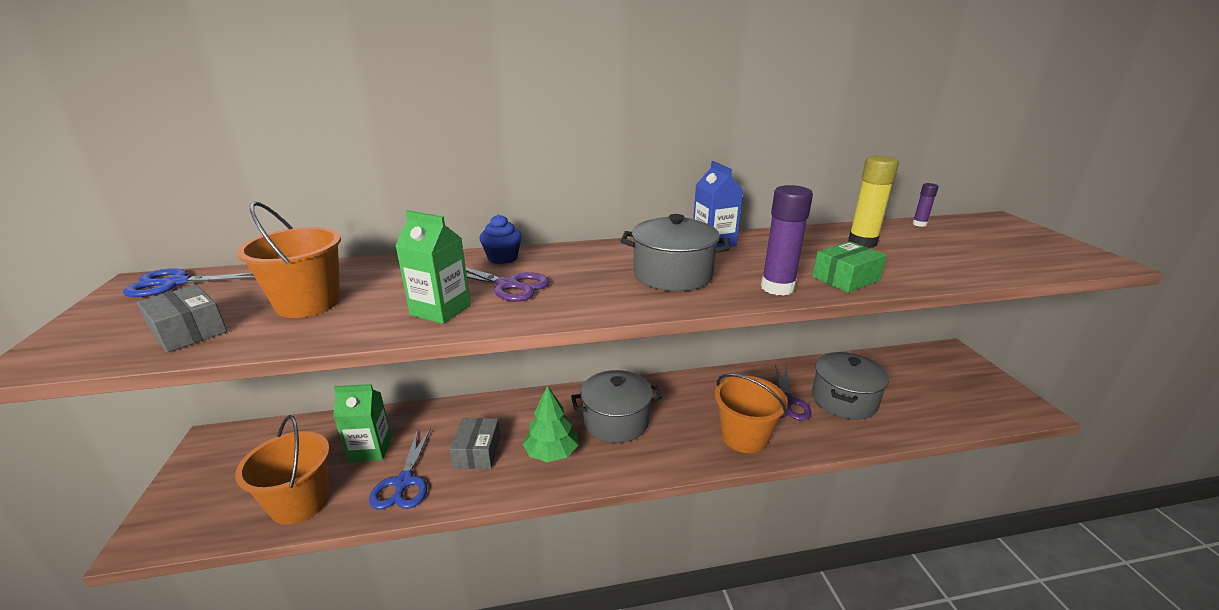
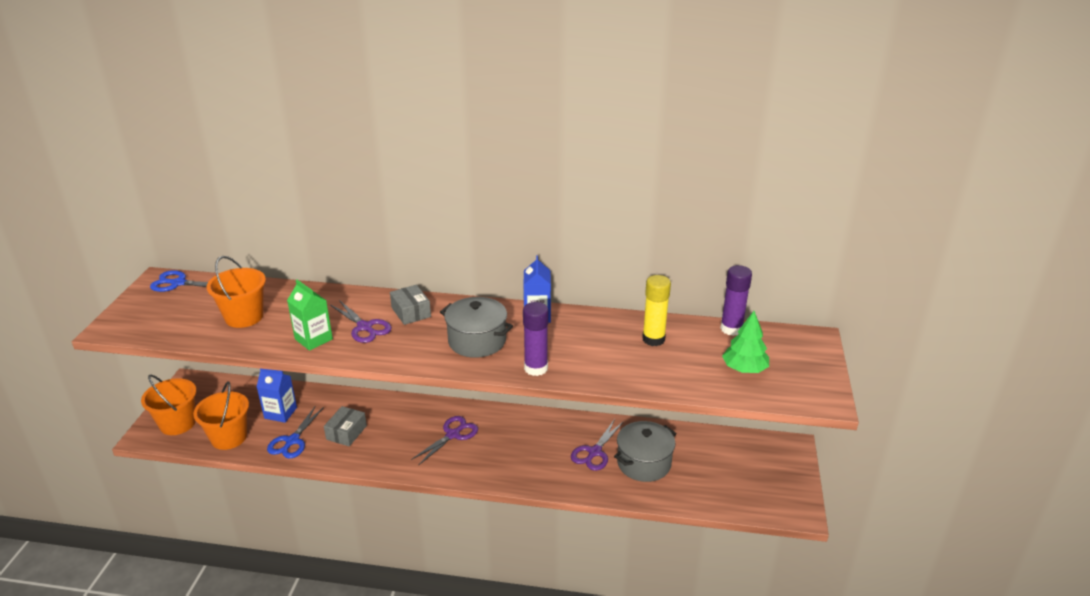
camera: 20 degrees right, 5 degrees up
grey box [137,285,227,353] -> grey box moved to [390,285,431,325]
green carton [333,384,392,462] -> blue carton [256,369,297,423]
blue cupcake [479,214,522,264] -> none
green tree [523,385,579,462] -> green tree moved to [722,311,769,373]
grey pot [571,370,662,443] -> purple scissors [411,416,478,466]
orange bucket [715,374,788,453] -> orange bucket moved to [141,375,197,435]
green box [812,241,887,293] -> none
purple glue stick [912,183,938,227] -> purple glue stick [720,265,752,336], size x1.91

